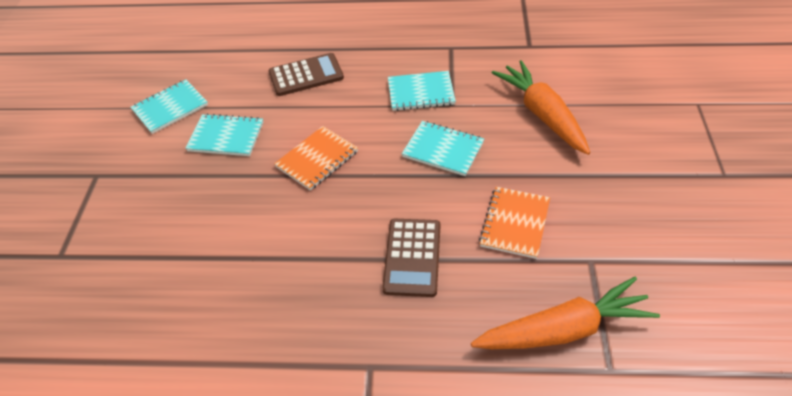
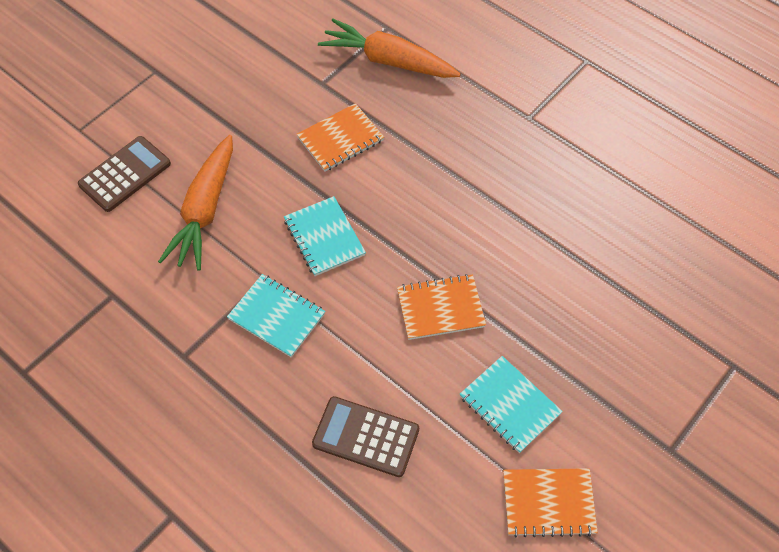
camera: 145 degrees left, 10 degrees up
turquoise notebook [130,80,208,134] -> orange notebook [503,468,598,537]
brown calculator [382,219,440,297] -> brown calculator moved to [78,136,171,212]

